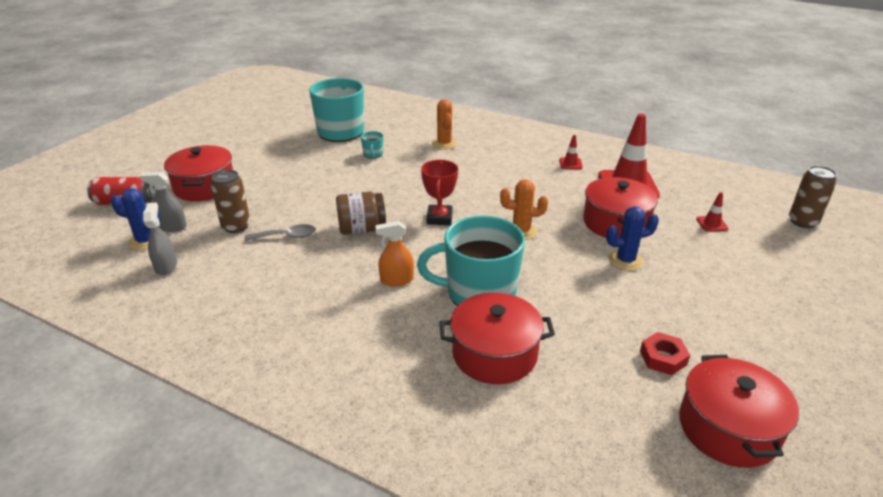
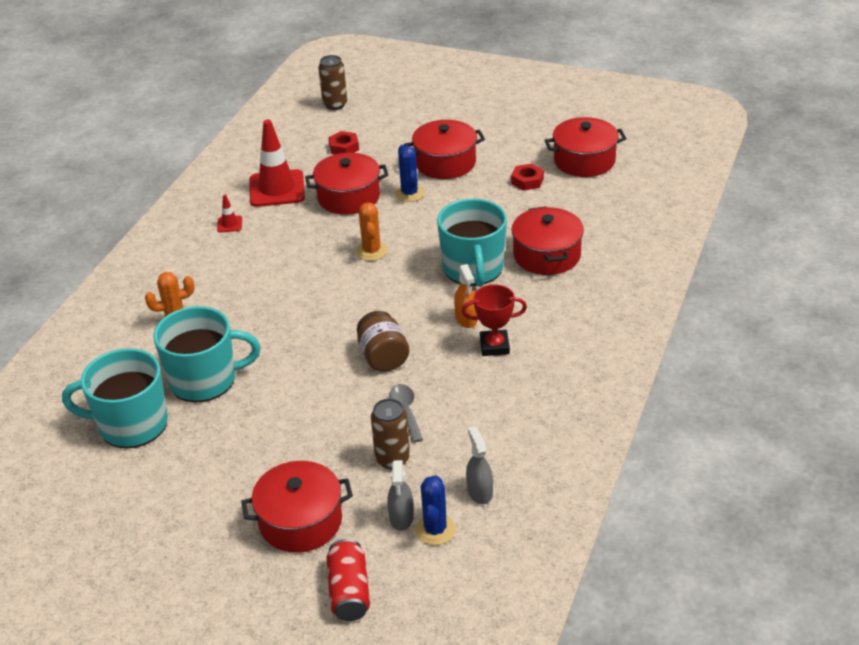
camera: 95 degrees left, 5 degrees up
grey spray bottle [143,203,177,275] -> grey spray bottle turned 90 degrees clockwise [466,426,493,504]
turquoise mug [361,131,383,159] -> turquoise mug [153,306,261,403], size x2.48
red trophy [421,160,458,225] -> red trophy moved to [462,284,527,356]
red traffic cone [696,192,729,232] -> red nut [328,131,359,155]
none -> red pot [404,120,485,179]

